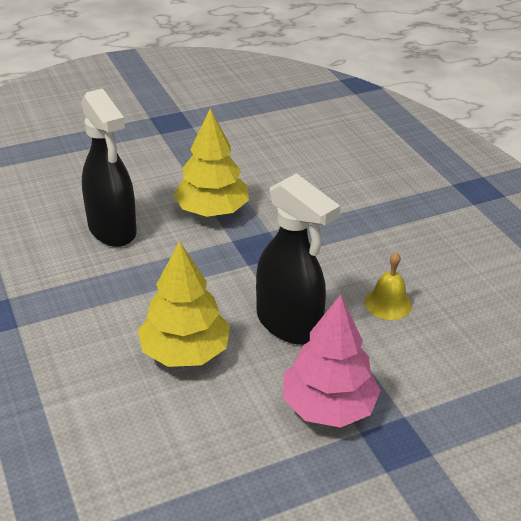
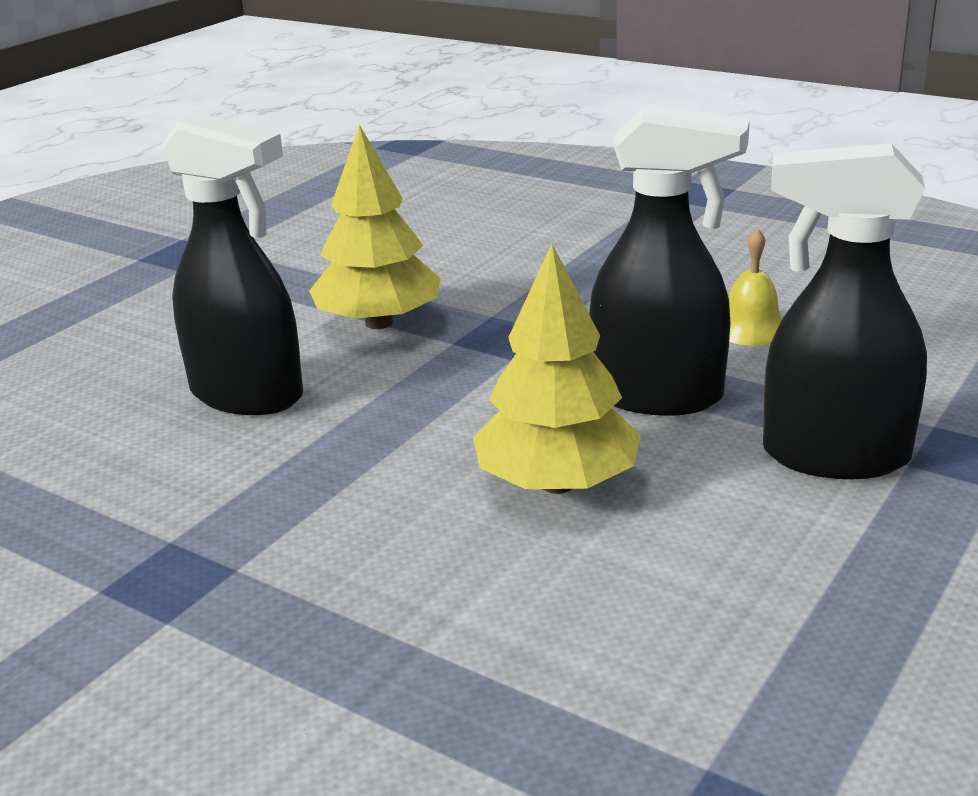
camera: 30 degrees left, 10 degrees down
pink tree [283,295,381,428] -> black spray bottle [763,143,927,479]

